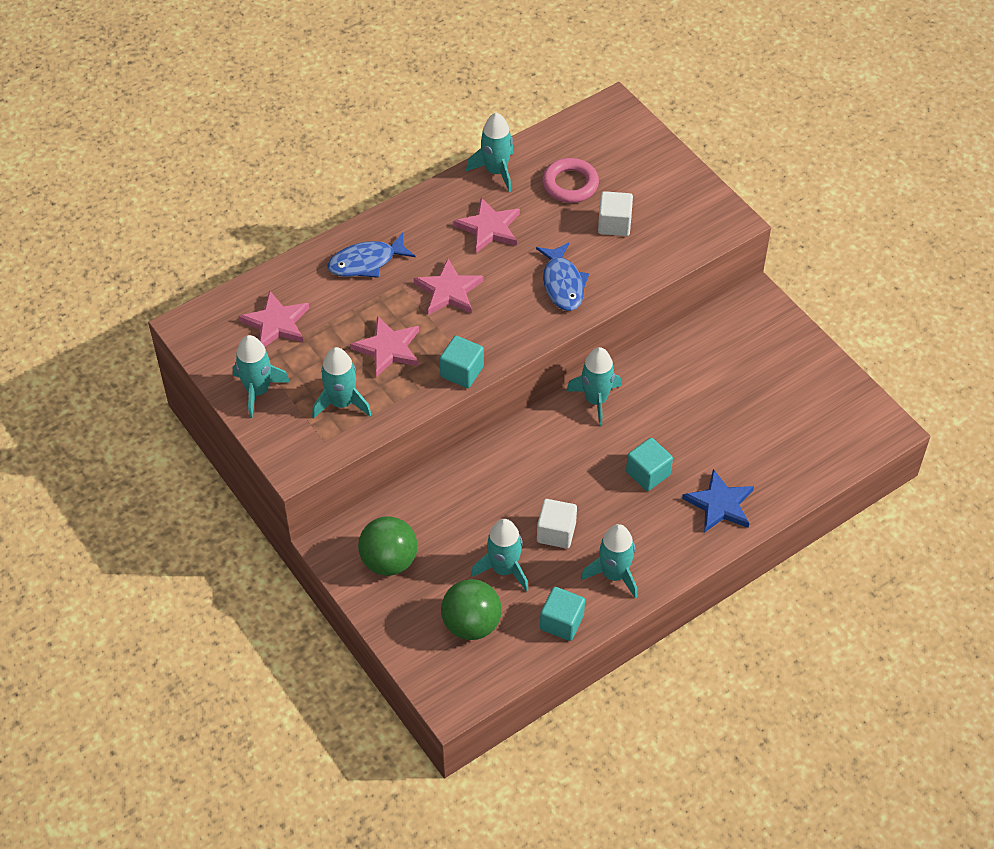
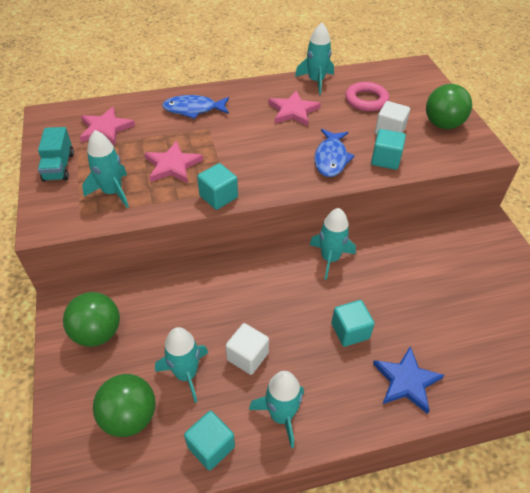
camera: 20 degrees right, 5 degrees down
turquoise rocket [233,335,290,418] -> turquoise truck [38,127,74,182]
pink star [414,258,484,315] -> none
none -> turquoise cube [371,129,406,170]
none -> green ball [426,84,472,129]

